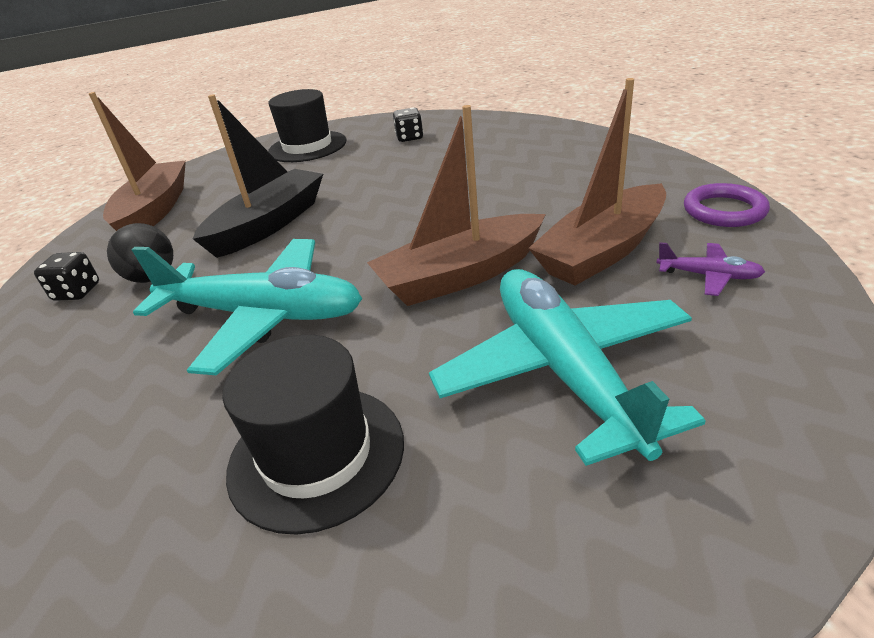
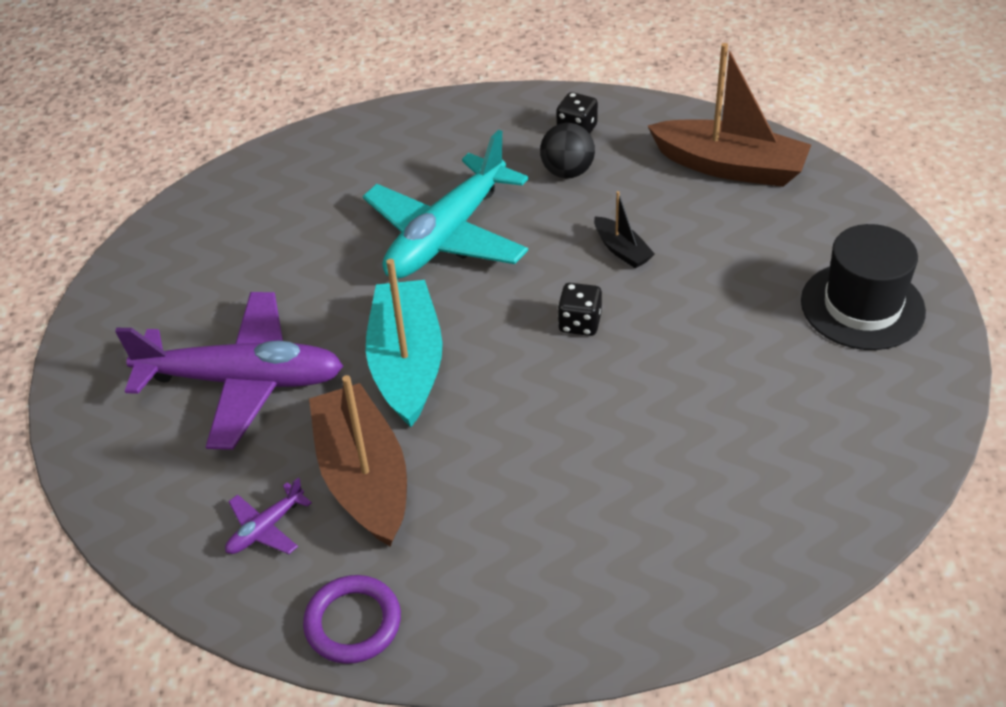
camera: 110 degrees right, 10 degrees up
black boat [193,94,323,258] -> black boat [594,191,655,268], size x0.47
black hat [222,335,404,535] -> none
brown boat [367,105,546,306] -> turquoise boat [366,259,443,427]
black dice [393,107,423,142] -> black dice moved to [558,283,602,336]
turquoise plane [429,269,706,466] -> purple plane [115,292,343,450]

